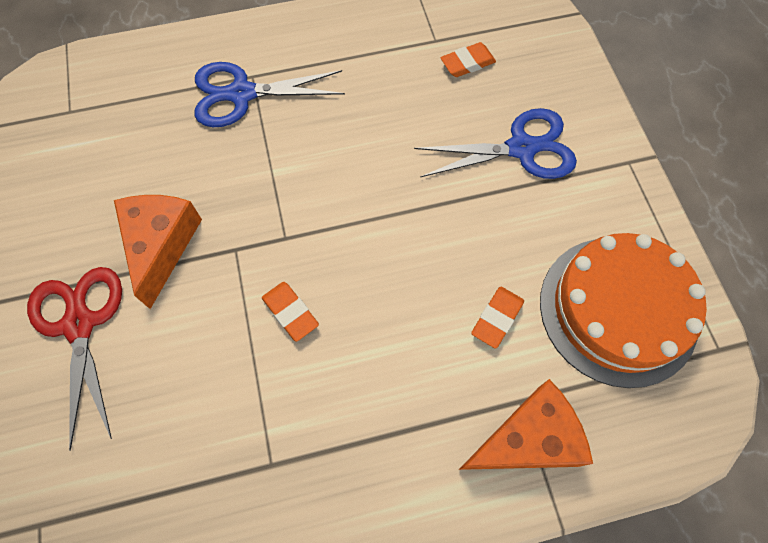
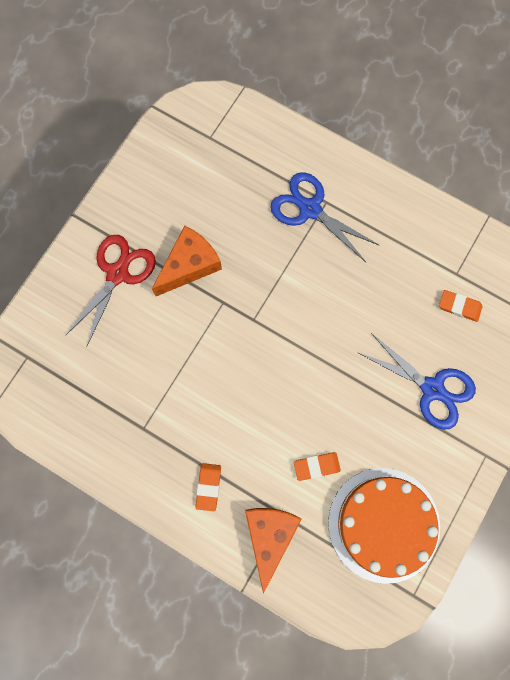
camera: 45 degrees right, 10 degrees up
orange eraser [262,282,319,342] -> orange eraser moved to [195,463,221,511]
orange cheese [459,379,593,470] -> orange cheese turned 105 degrees counterclockwise [245,508,302,594]

